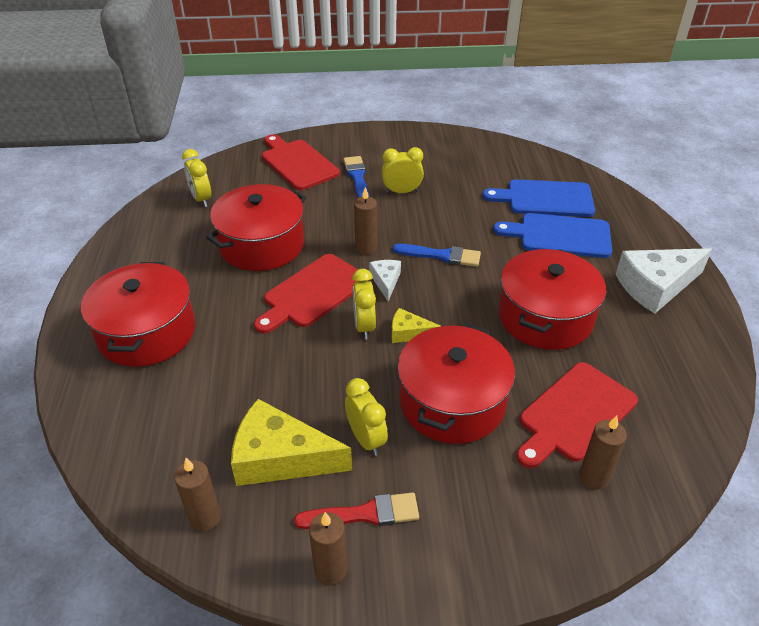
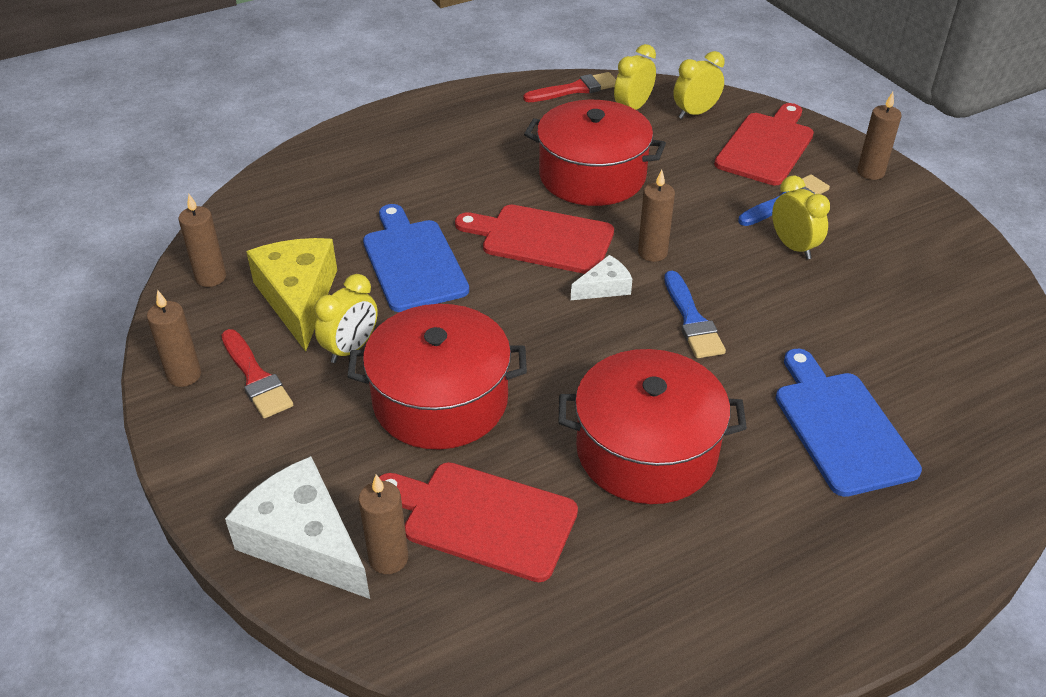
camera: 65 degrees right, 0 degrees up
red pot [81,262,195,367] -> none
yellow clock [352,269,376,339] -> yellow clock moved to [673,51,725,119]
yellow cheese [392,308,441,343] -> none
blue cutting board [483,179,595,217] -> blue cutting board moved to [363,204,469,312]
white cheese [616,248,712,314] -> white cheese moved to [225,456,370,599]
none -> red brush [523,72,616,102]
none -> brown candle [857,92,902,180]

